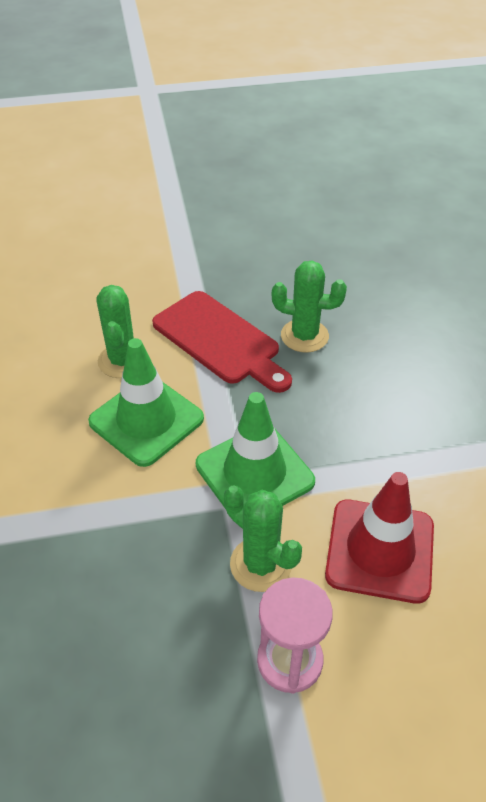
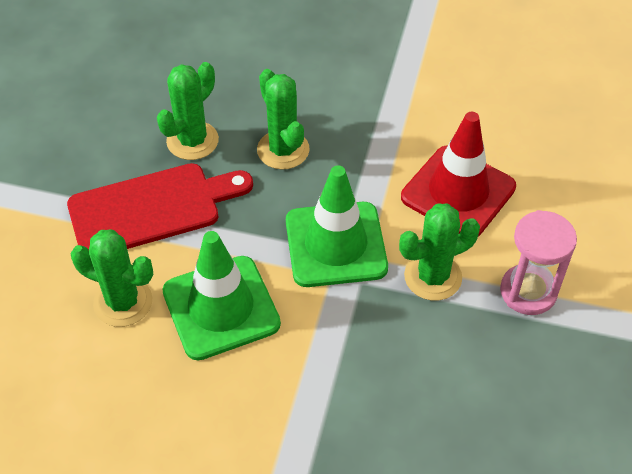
camera: 65 degrees left, 5 degrees up
none -> green cactus [257,69,310,170]

